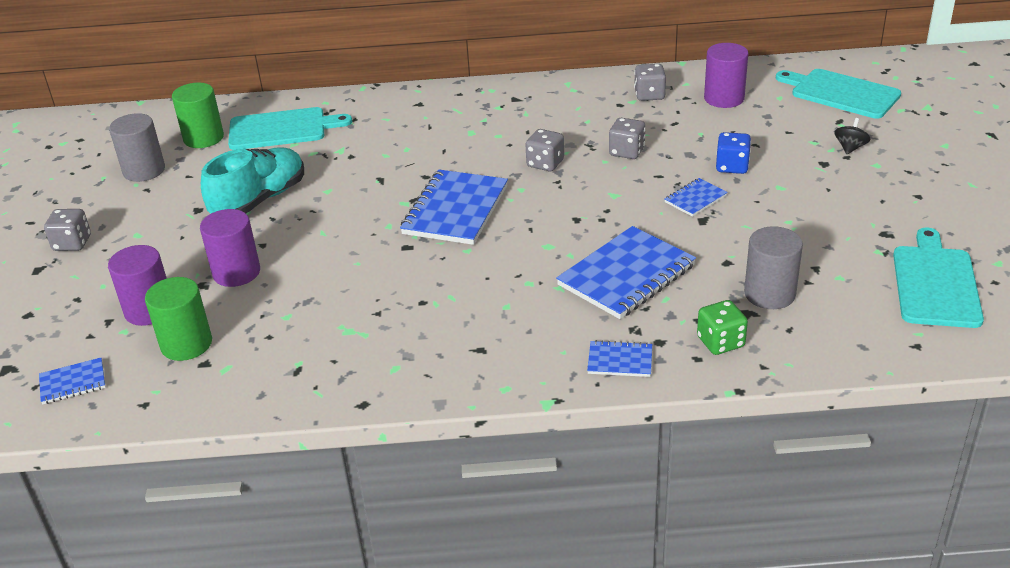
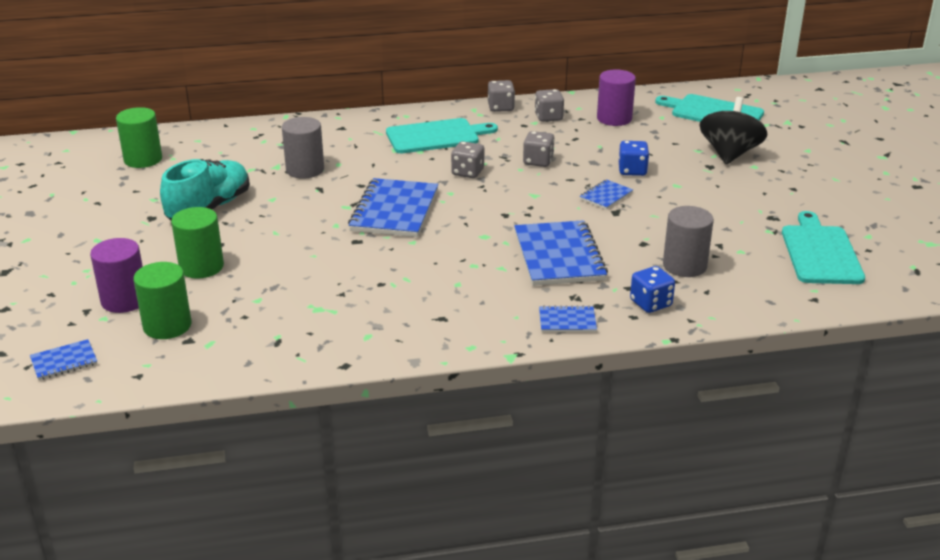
camera: 10 degrees left, 5 degrees down
grey dice [44,209,91,251] -> grey dice moved to [488,80,515,112]
grey cylinder [109,113,165,182] -> grey cylinder moved to [282,117,324,179]
purple cylinder [200,209,260,287] -> green cylinder [171,207,224,279]
turquoise cutting board [228,107,352,150] -> turquoise cutting board moved to [386,118,498,153]
blue notebook [556,226,696,319] -> blue notebook turned 45 degrees counterclockwise [514,220,608,286]
green dice [697,300,748,355] -> blue dice [630,266,675,313]
black spinning top [834,118,870,154] -> black spinning top [700,97,768,164], size x2.16

